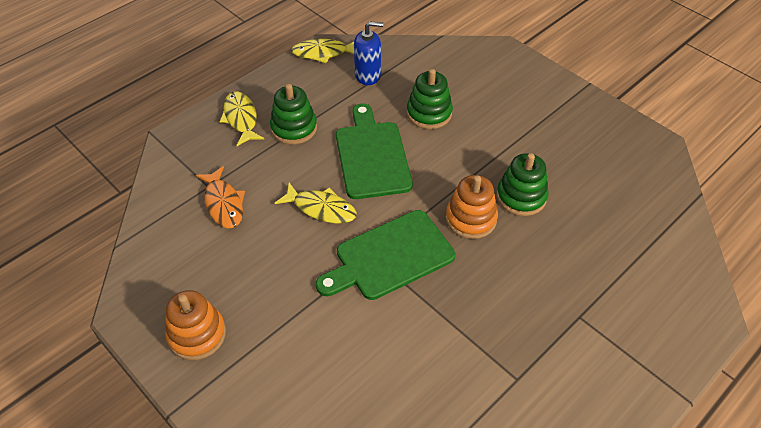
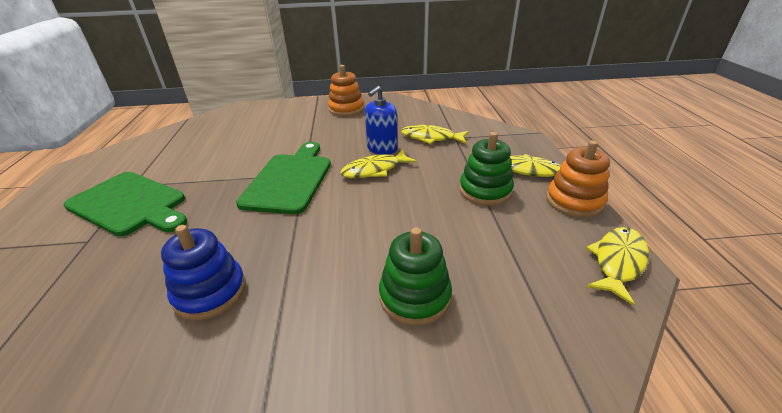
camera: 130 degrees right, 15 degrees down
orange fish [195,166,245,229] -> yellow fish [401,125,469,144]
green cutting board [336,103,413,199] -> green cutting board moved to [63,172,187,236]
blue soap dispenser [354,21,383,85] -> blue soap dispenser moved to [365,86,398,155]
orange stacking toy [445,175,498,239] -> orange stacking toy moved to [546,141,610,218]
green stacking toy [497,153,549,216] -> blue stacking toy [161,225,246,320]

